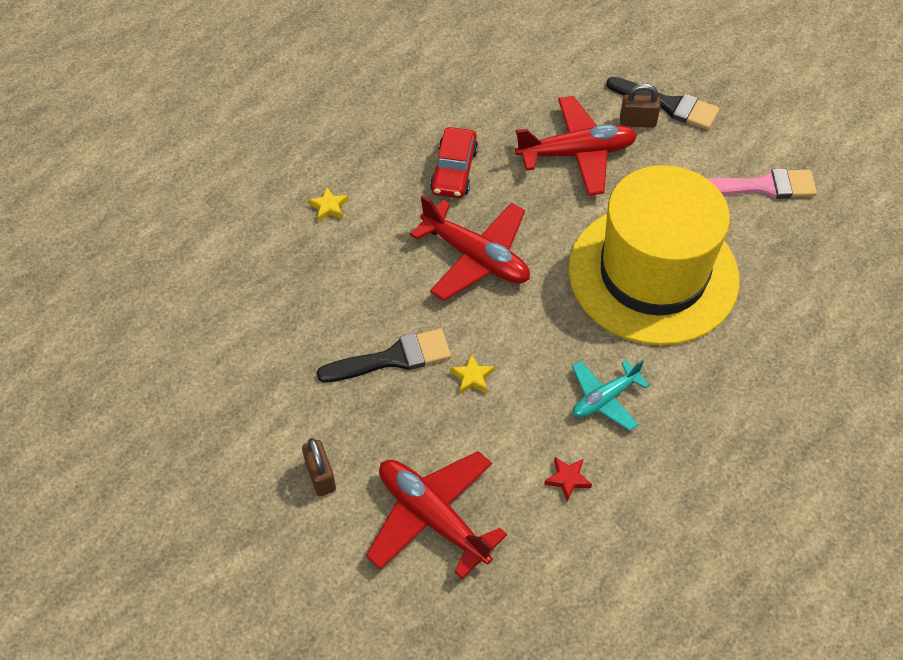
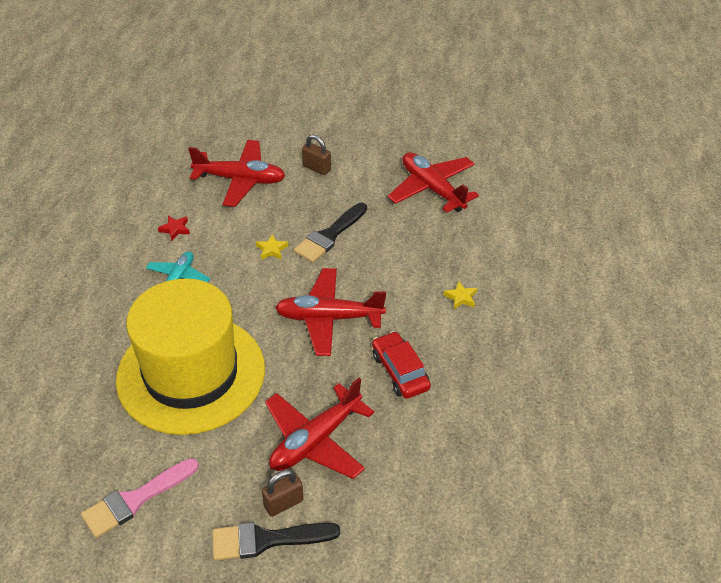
camera: 145 degrees right, 10 degrees down
none -> red plane [388,152,479,213]

